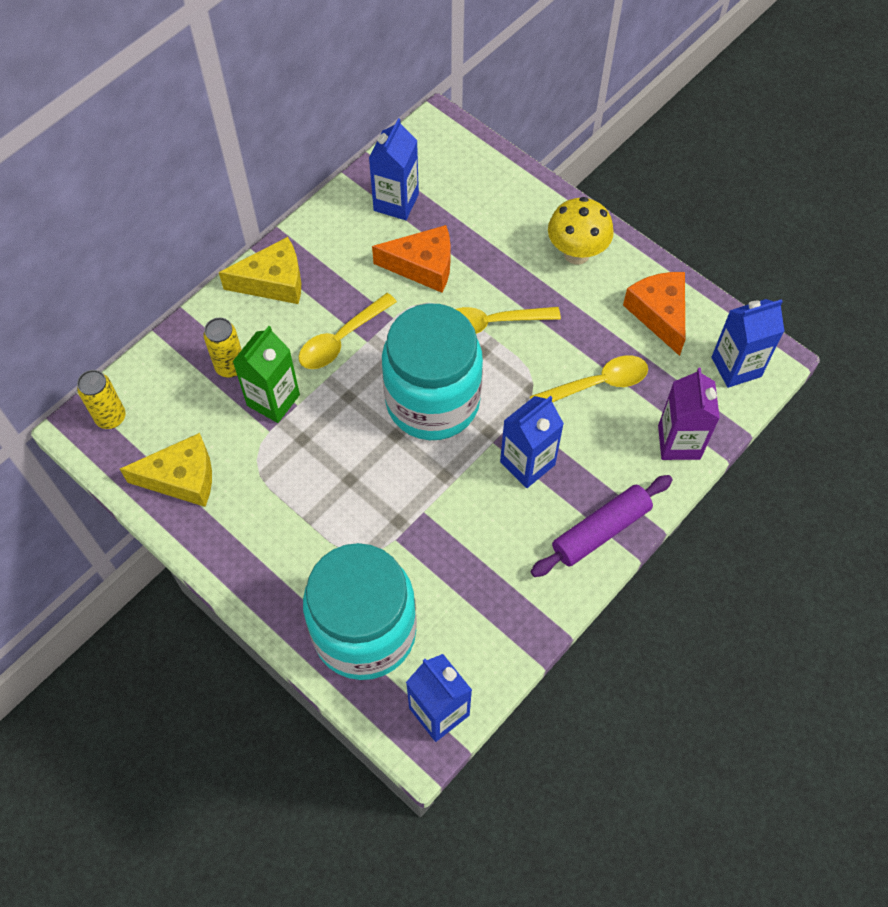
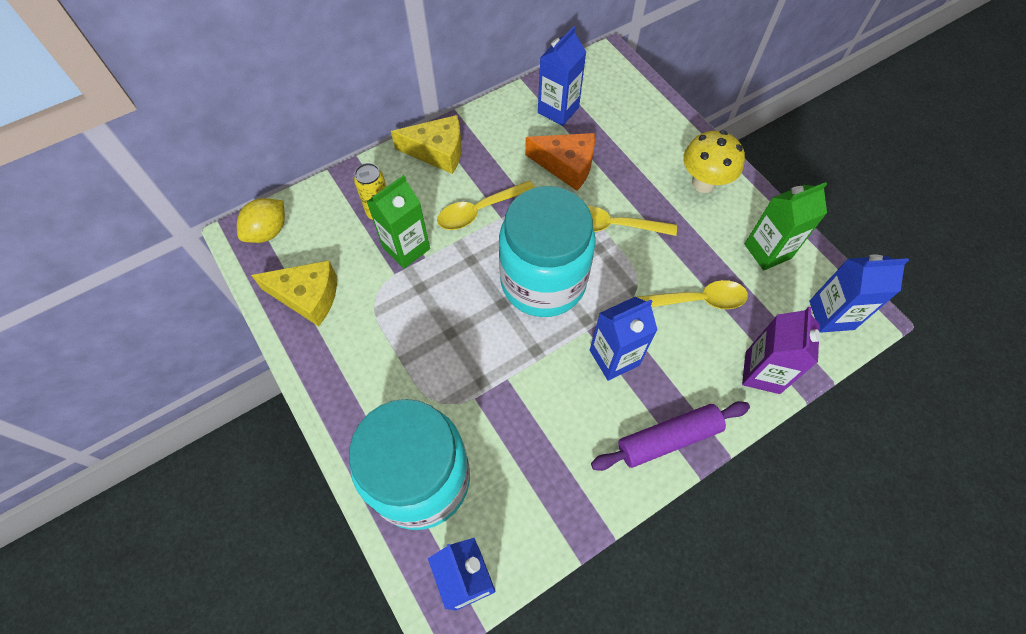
camera: 15 degrees right, 0 degrees up
yellow can [77,370,126,429] -> yellow lemon [237,198,285,243]
orange cheese [623,272,685,356] -> green carton [745,182,827,270]

